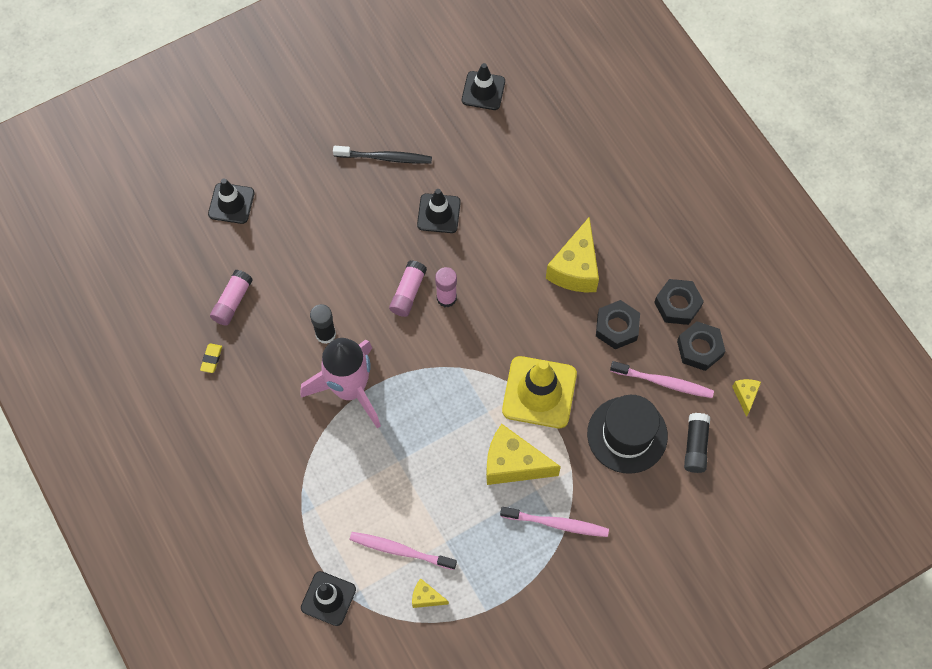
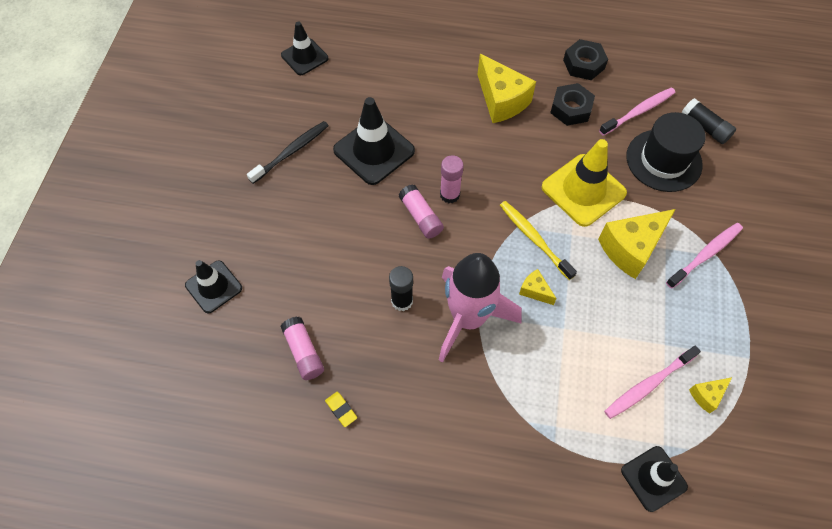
camera: 50 degrees left, 5 degrees down
black traffic cone [417,189,461,233] -> black traffic cone [333,97,415,185], size x1.58
black nut [677,321,725,371] -> none
yellow cheese [732,379,761,417] -> yellow cheese moved to [519,269,557,305]
none -> yellow toothbrush [500,201,577,280]

